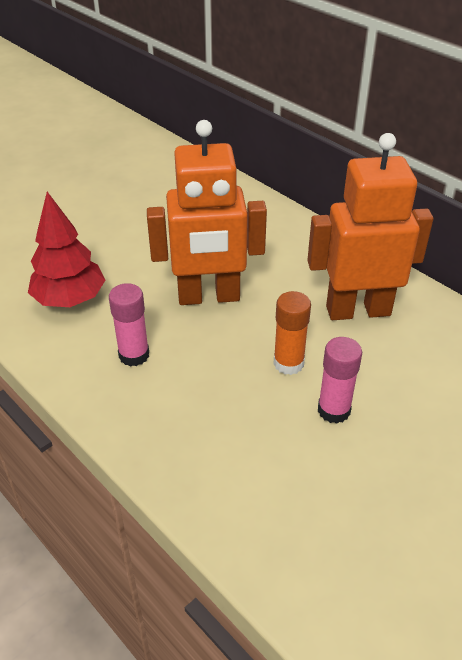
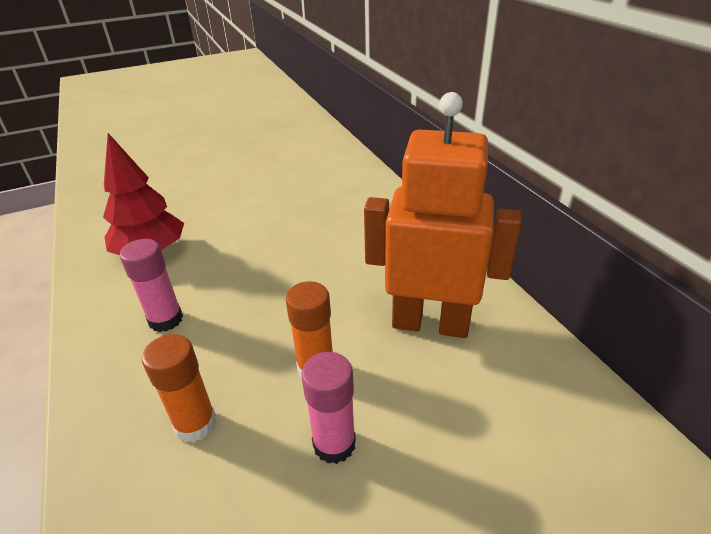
camera: 20 degrees right, 5 degrees down
orange robot [147,120,267,305] -> none
none -> orange glue stick [142,334,217,443]

